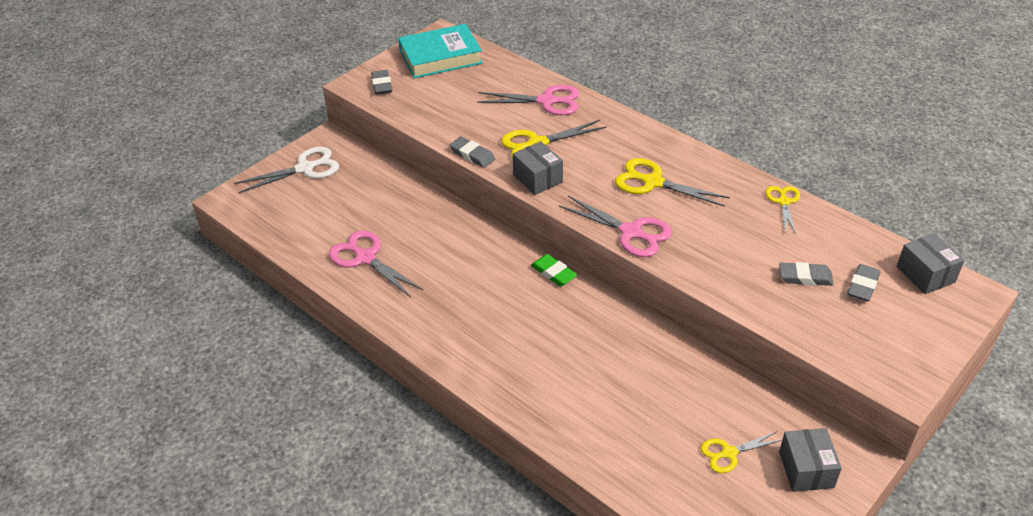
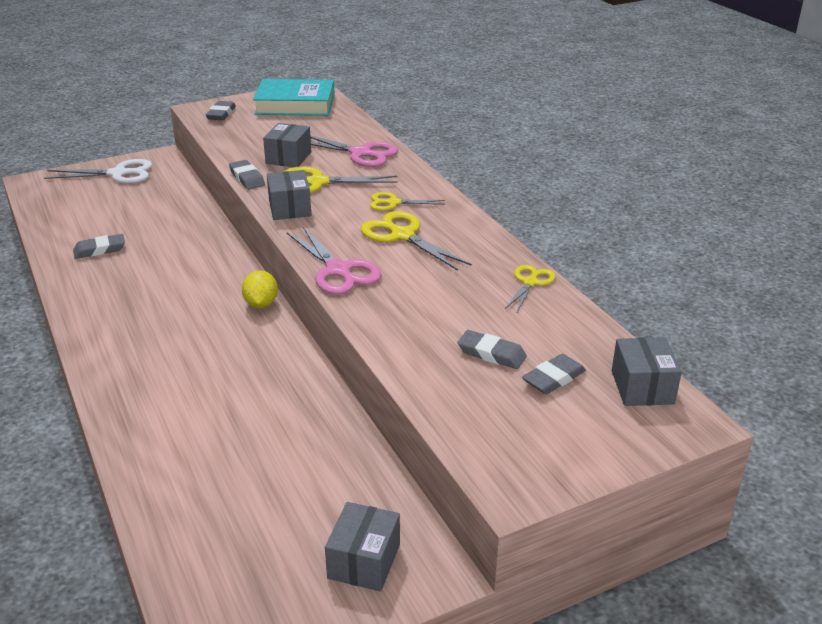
camera: 20 degrees right, 10 degrees down
pink scissors [329,230,423,298] -> grey eraser [73,234,125,259]
green eraser [531,254,577,286] -> yellow lemon [242,270,278,308]
yellow scissors [701,431,782,473] -> yellow scissors moved to [370,192,445,211]
none -> grey box [263,123,311,167]

